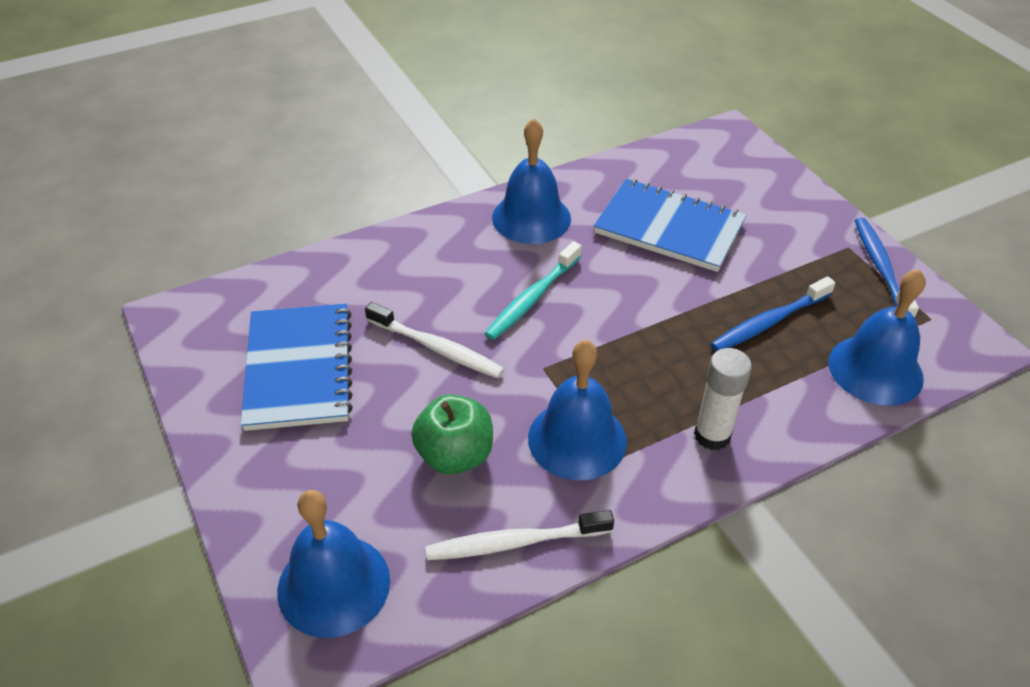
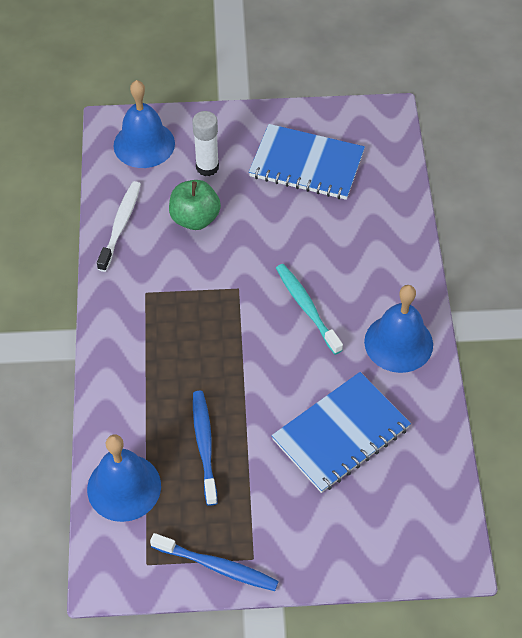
camera: 115 degrees right, 10 degrees up
white toothbrush [365,302,504,378] -> none
blue bell [528,340,627,480] -> none
white glue stick [694,348,752,450] -> white glue stick moved to [192,111,219,176]

